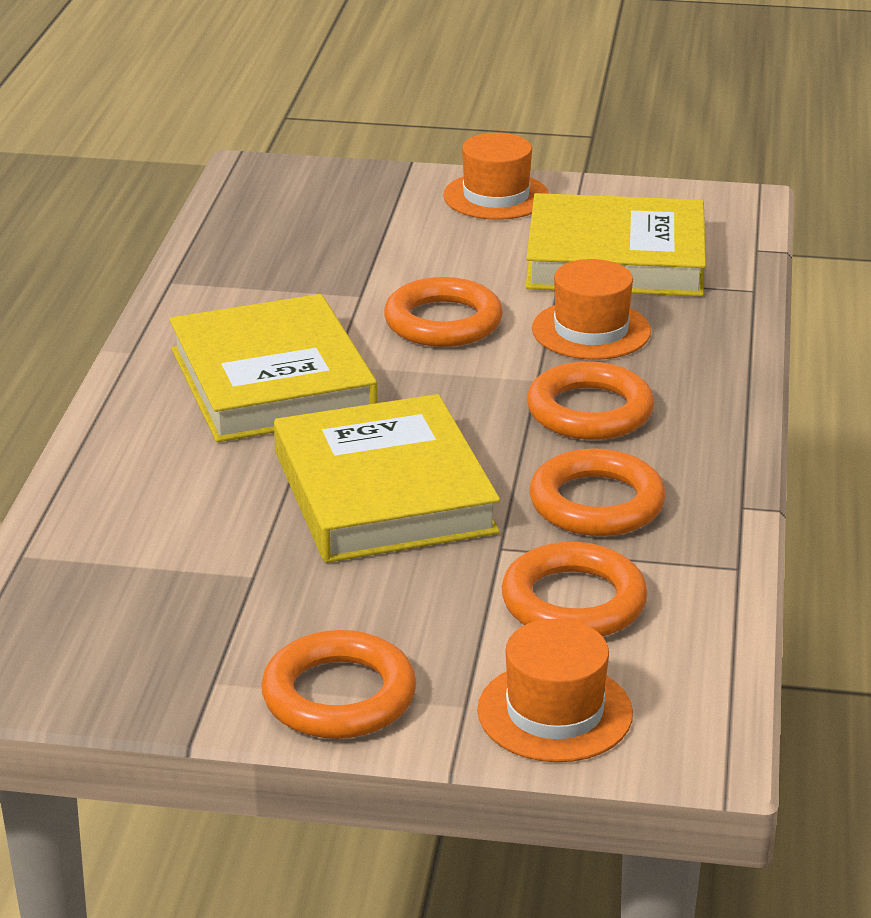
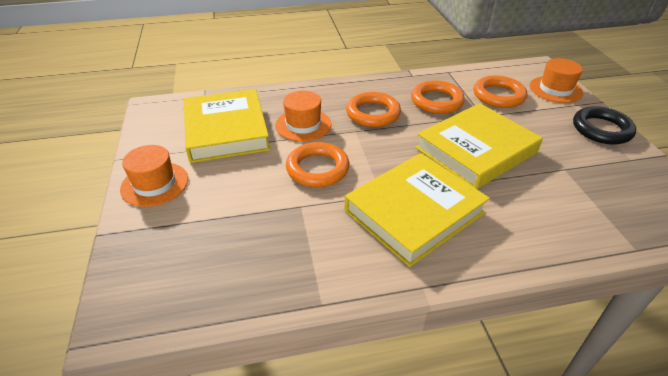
camera: 110 degrees left, 10 degrees up
orange ring [261,630,416,739] -> black ring [573,106,636,145]

